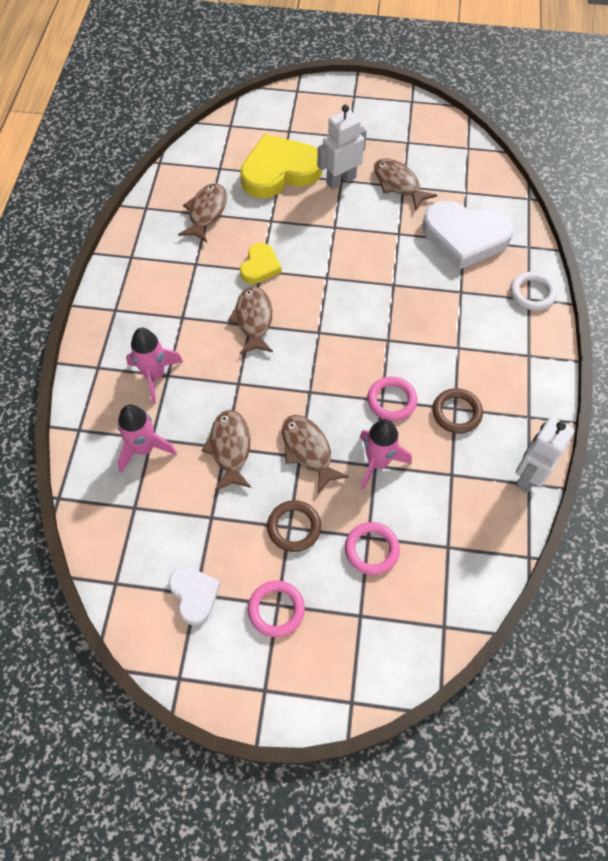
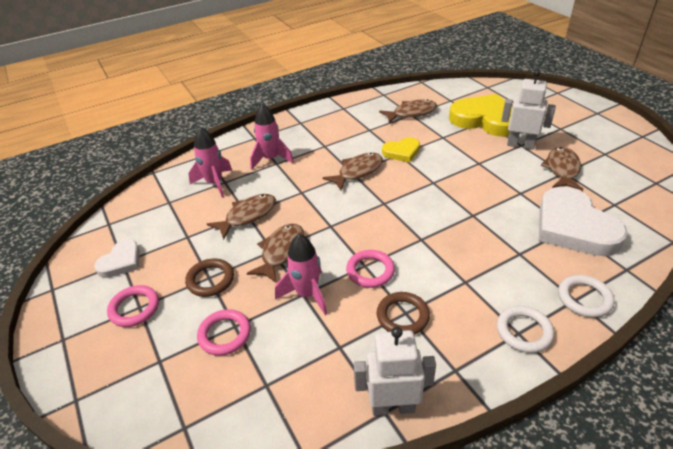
camera: 55 degrees right, 20 degrees down
none -> white ring [497,306,554,353]

